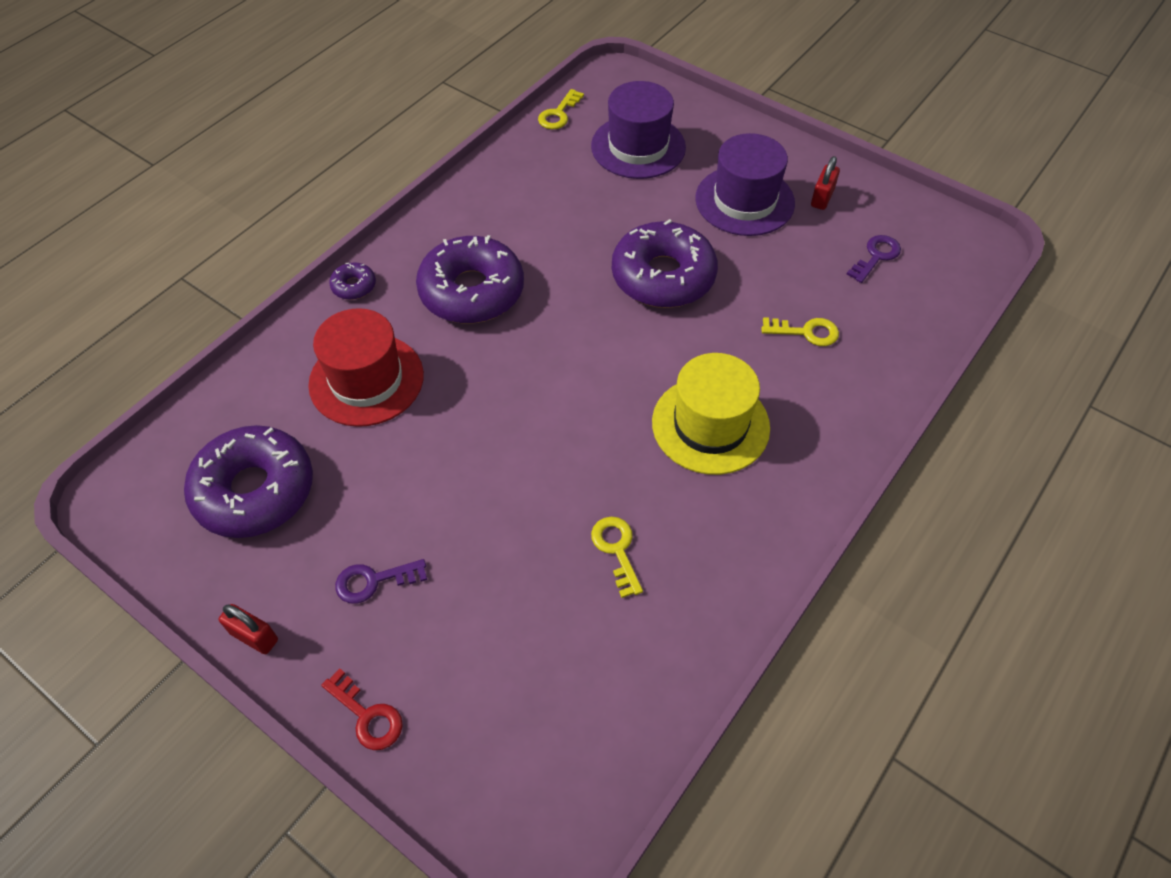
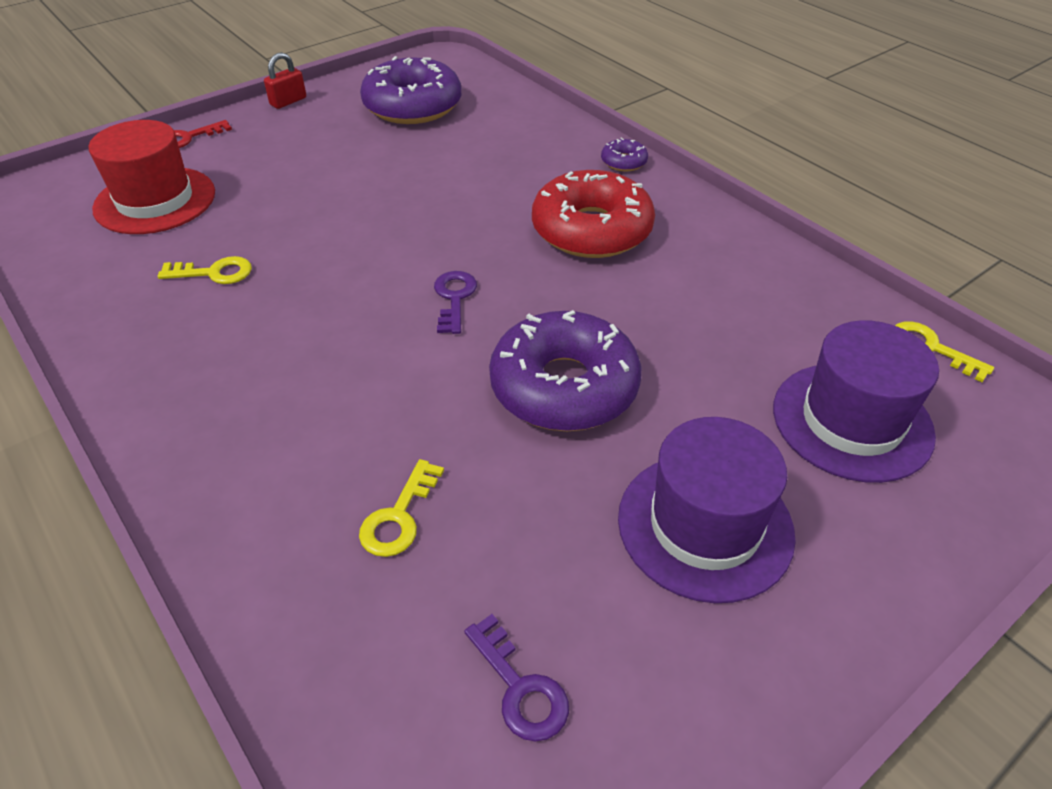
camera: 105 degrees right, 10 degrees down
red hat [308,308,424,427] -> red hat moved to [89,120,215,234]
purple key [335,559,427,603] -> purple key moved to [434,271,477,334]
purple donut [416,235,524,324] -> red donut [532,170,655,258]
yellow hat [652,353,770,475] -> none
red padlock [811,156,840,210] -> none

